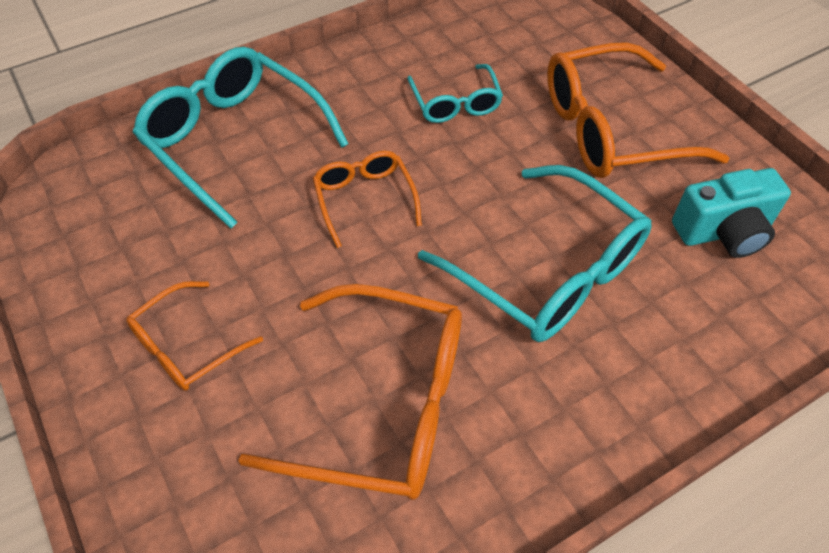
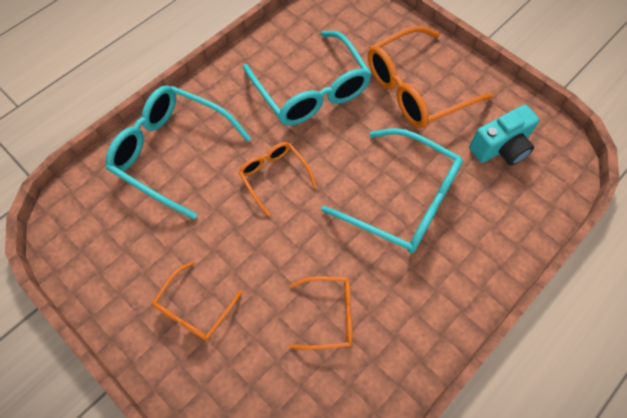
camera: 15 degrees left, 10 degrees up
orange glasses [238,284,462,500] -> orange glasses [290,276,352,350], size x0.54
turquoise glasses [407,64,503,123] -> turquoise glasses [243,31,372,125], size x1.84

